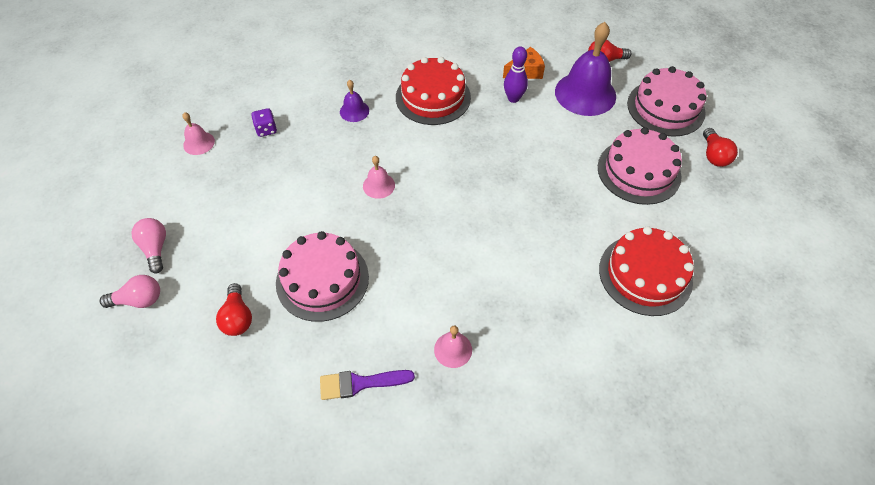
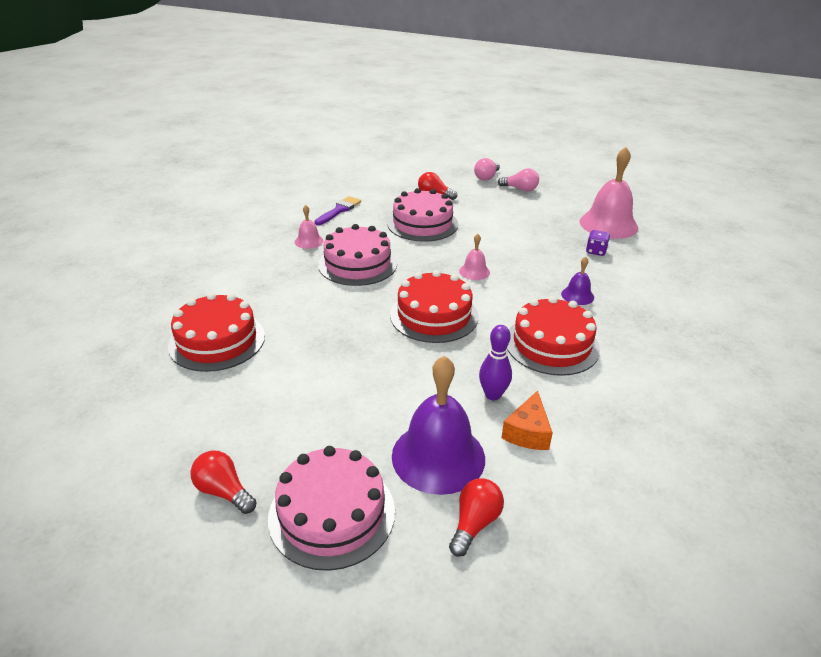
camera: 130 degrees right, 20 degrees down
pink bell [182,112,215,155] -> pink bell [579,147,638,239], size x2.11
pink cake [598,127,682,205] -> pink cake moved to [318,224,397,286]
none -> red cake [390,270,478,343]

